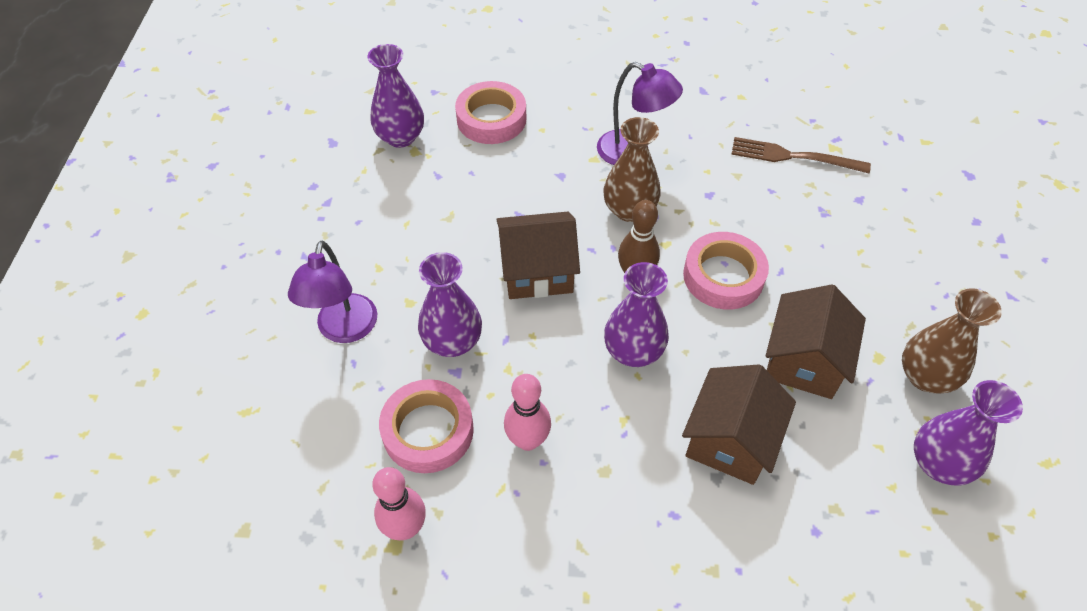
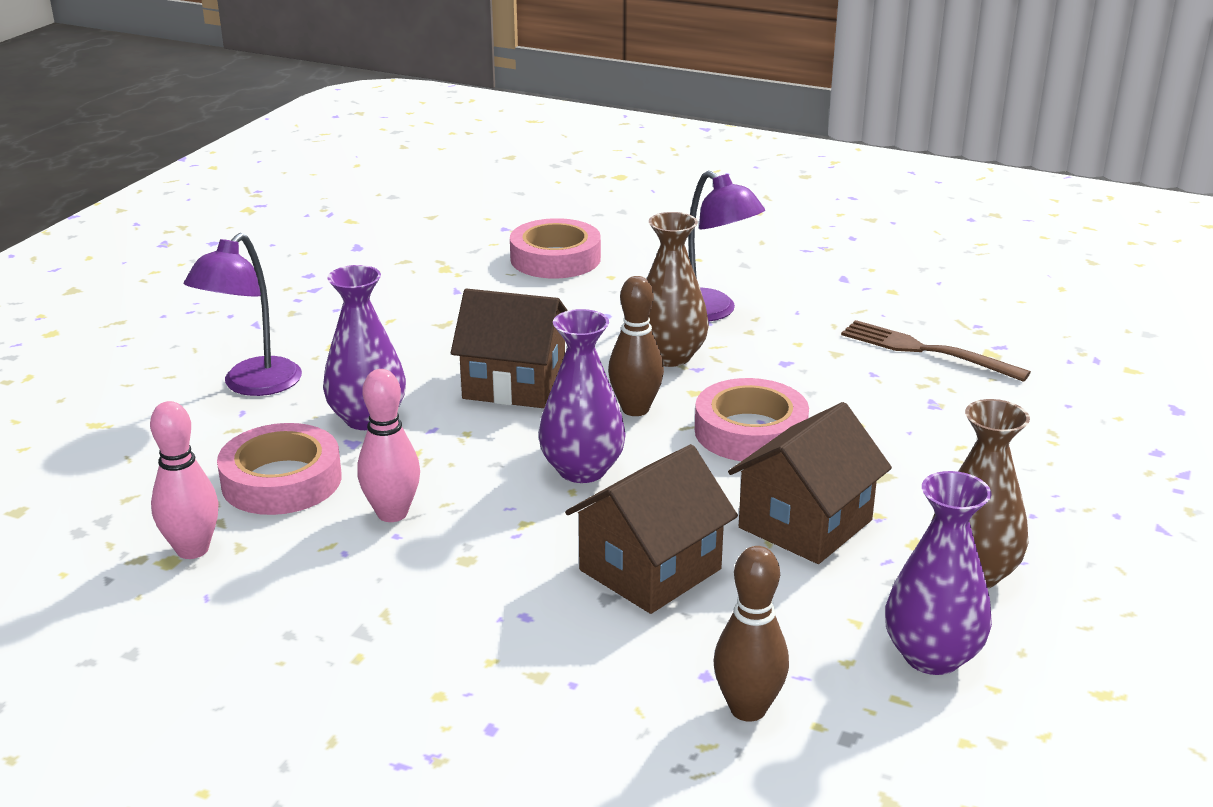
camera: 20 degrees right, 25 degrees down
purple vase [368,44,424,148] -> none
none -> brown bowling pin [714,546,789,722]

